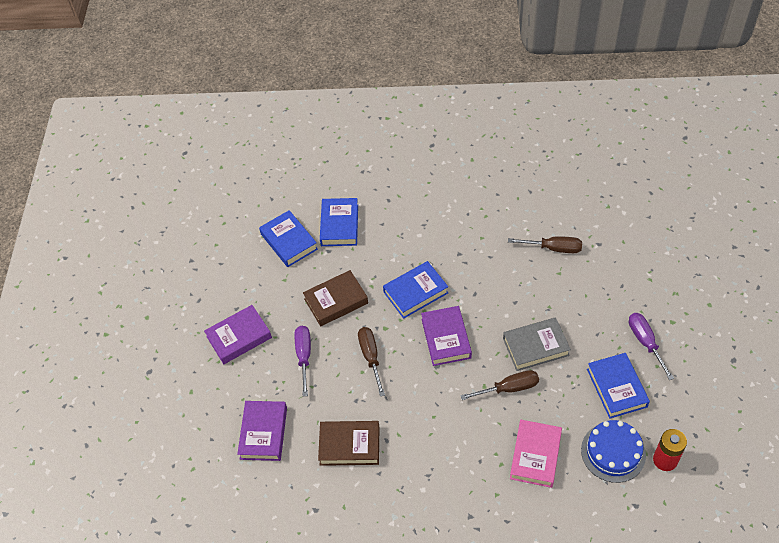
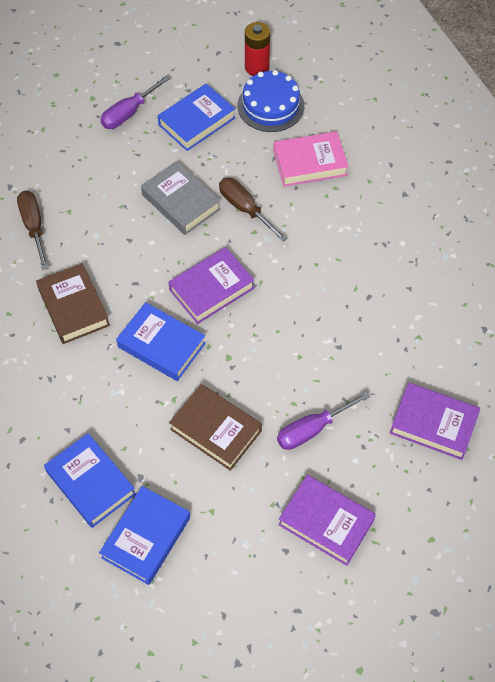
camera: 120 degrees left, 5 degrees up
purple book [237,401,287,461] -> purple book turned 45 degrees clockwise [390,383,480,460]
brown book [318,421,379,466] -> brown book moved to [36,263,110,344]
blue book [320,198,358,246] -> blue book turned 75 degrees clockwise [44,433,136,528]
brown screwdriver [358,327,385,397] -> none

